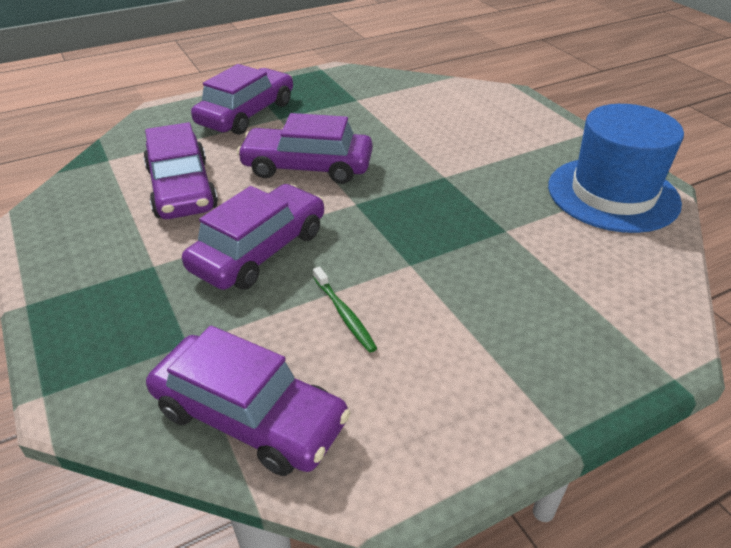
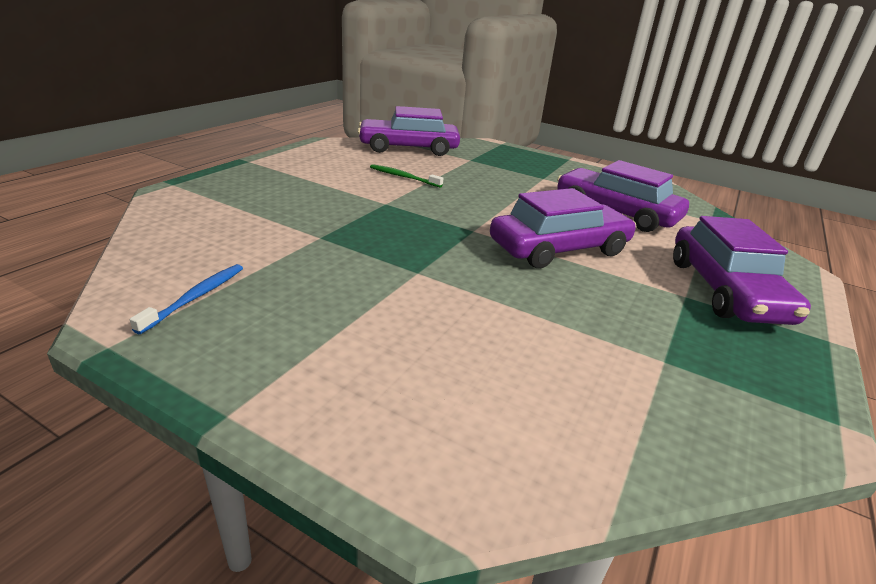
camera: 145 degrees right, 10 degrees down
purple car [182,184,324,290] -> none
blue hat [548,104,684,233] -> blue toothbrush [130,264,243,334]

